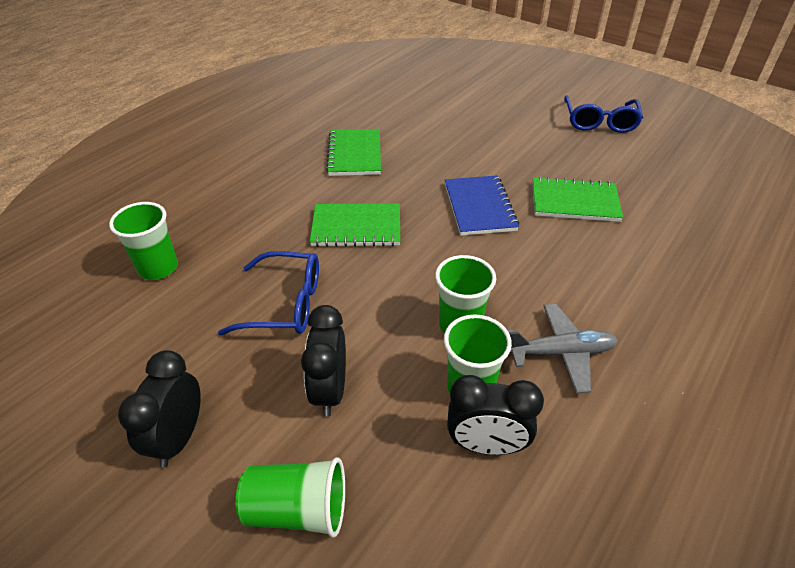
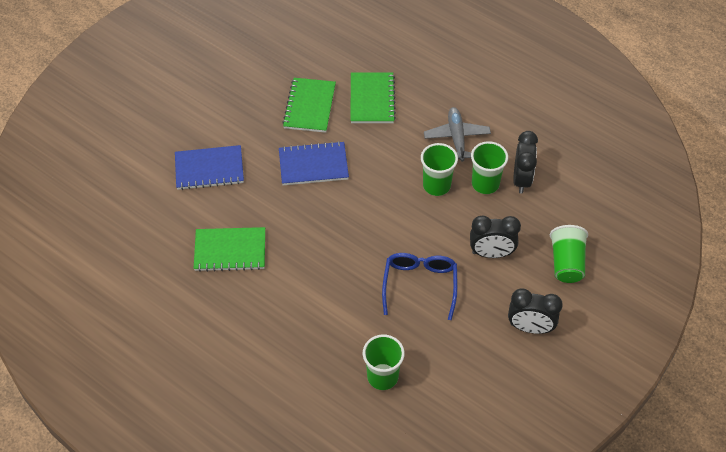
camera: 90 degrees left, 10 degrees up
green notebook [310,203,400,247] -> green notebook moved to [350,72,396,123]
blue glasses [564,95,643,133] -> none
none -> blue notebook [175,145,244,190]

